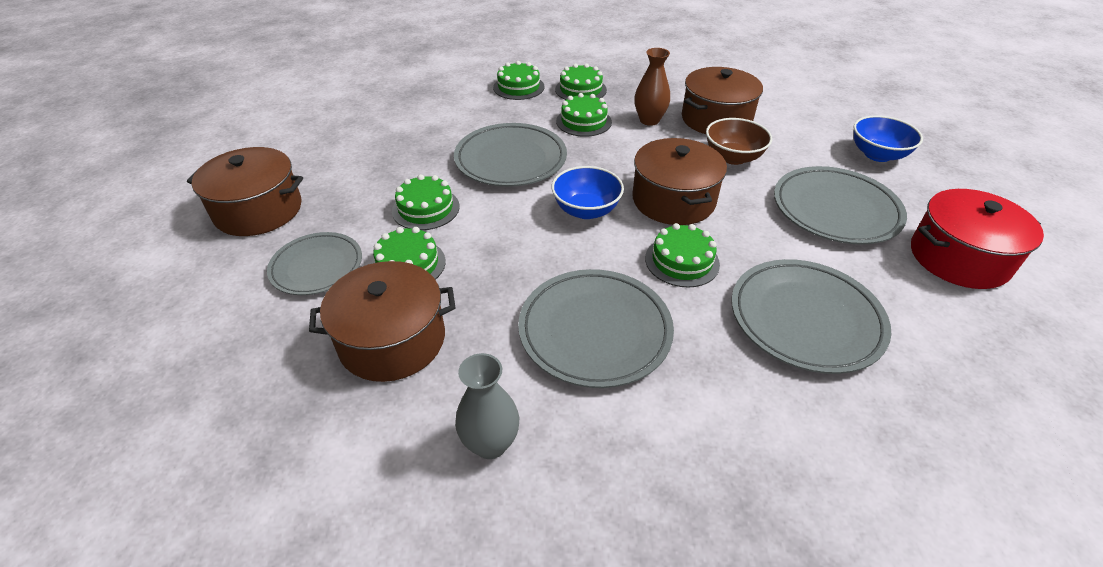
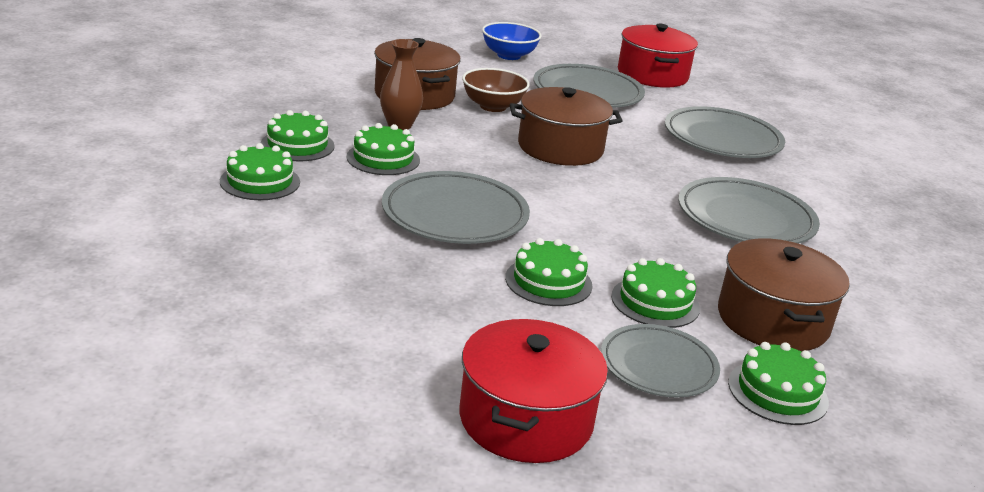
camera: 85 degrees left, 15 degrees down
brown pot [187,147,303,236] -> red pot [459,319,608,463]
grey vase [455,353,519,459] -> none
blue bowl [552,166,624,219] -> none
green cake [645,223,720,287] -> green cake moved to [728,342,829,425]

